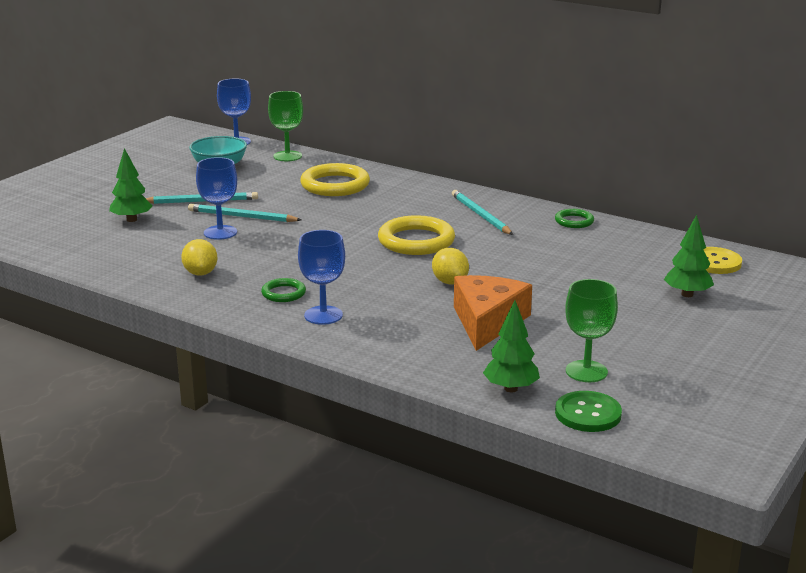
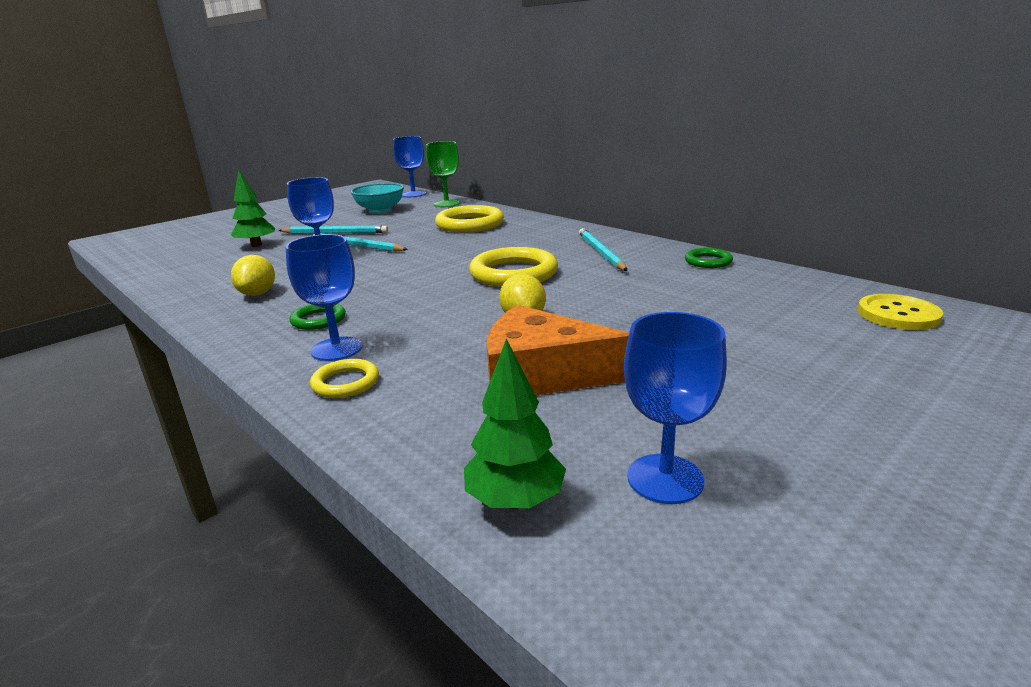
camera: 15 degrees right, 0 degrees up
orange cheese [454,275,532,351] -> orange cheese turned 105 degrees counterclockwise [486,305,629,395]
green button [555,391,622,432] -> none
green goblet [565,279,618,382] -> blue goblet [624,312,727,504]
green tree [664,215,714,297] -> none
none -> yellow ring [310,359,379,398]

